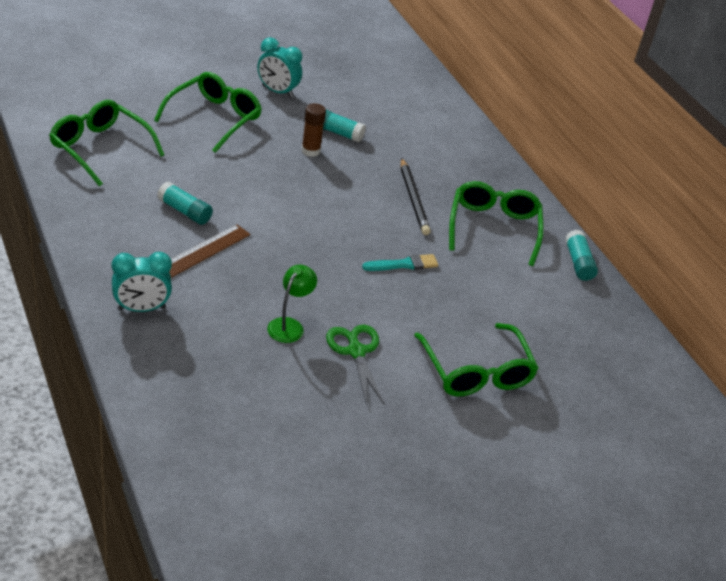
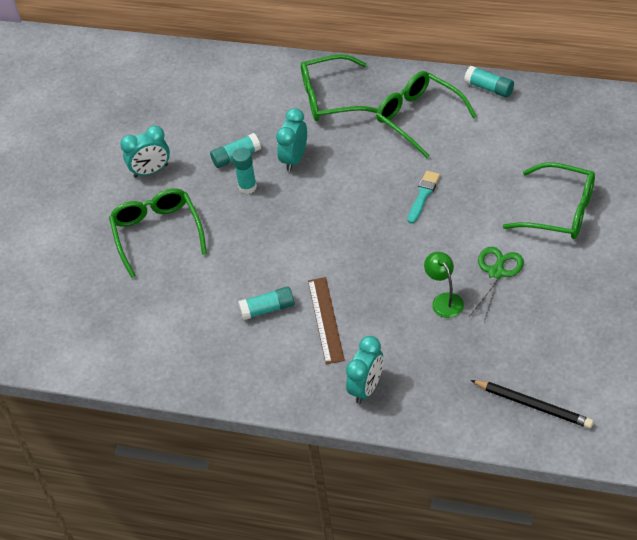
camera: 40 degrees left, 10 degrees up
green glasses [49,100,164,186] -> green glasses moved to [301,54,378,121]
brown glue stick [301,103,326,157] -> turquoise glue stick [232,148,257,194]
green scissors [326,325,385,405] -> green scissors turned 90 degrees clockwise [469,247,524,321]
black pencil [401,158,431,235] -> black pencil moved to [471,380,593,428]
none -> turquoise clock [276,108,307,171]

